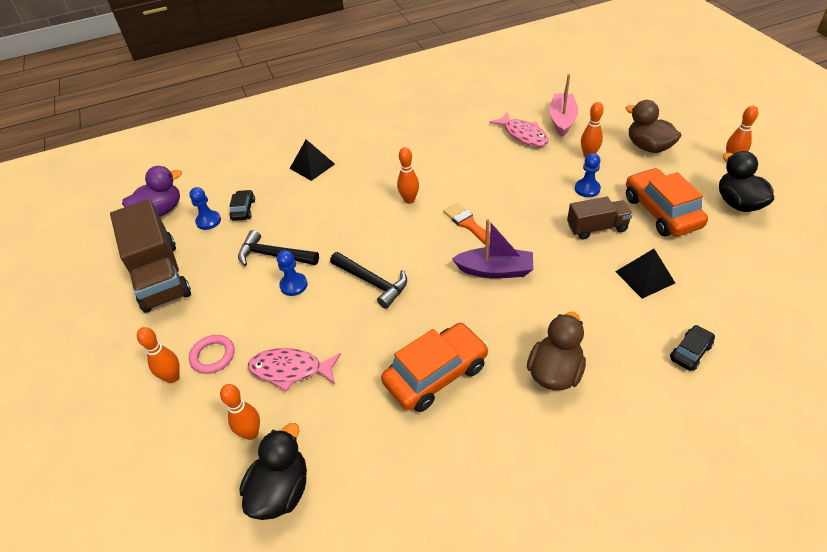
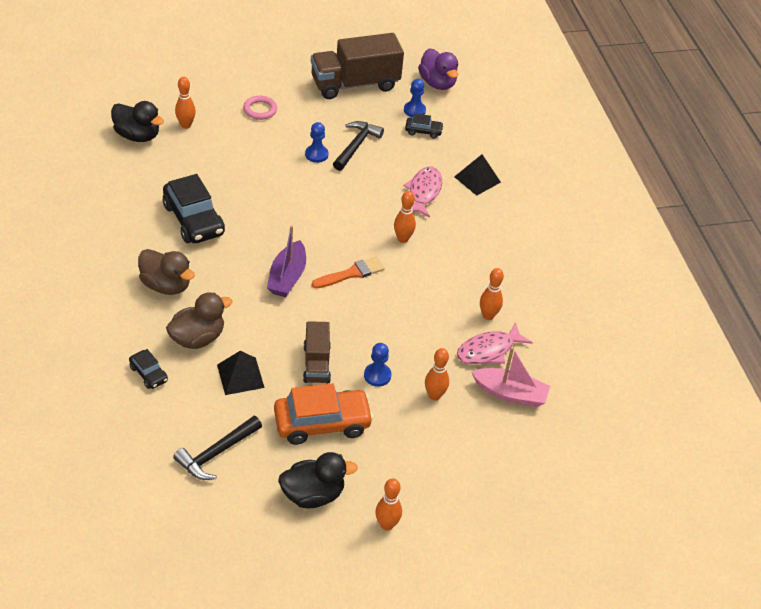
camera: 90 degrees right, 0 degrees up
orange bowling pin [137,327,180,383] -> orange bowling pin moved to [480,268,504,320]
pink fish [248,348,341,392] -> pink fish moved to [403,166,442,218]
black hammer [330,252,407,309] -> black hammer moved to [173,416,262,480]
orange car [381,323,489,412] -> black car [163,174,225,243]
brown duck [626,100,681,153] -> brown duck moved to [166,292,232,349]

